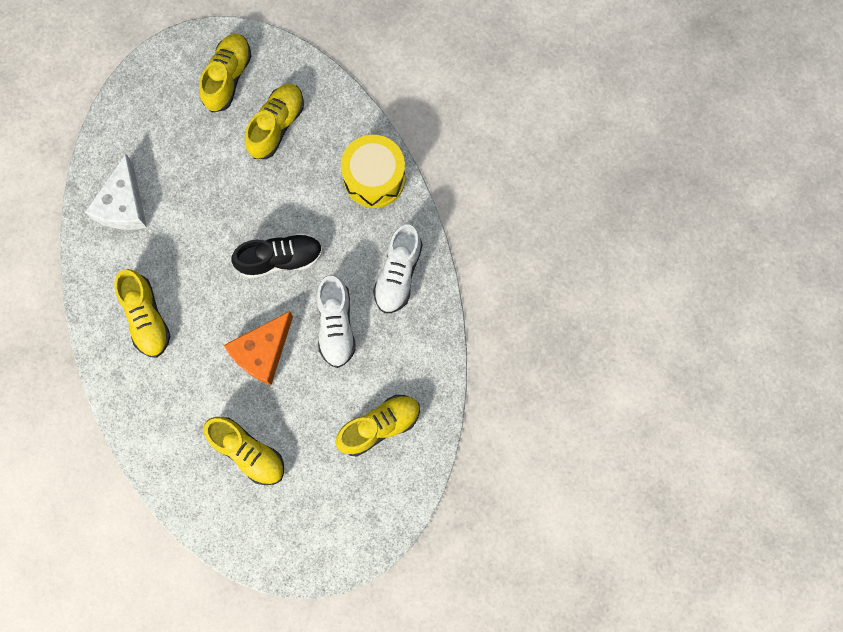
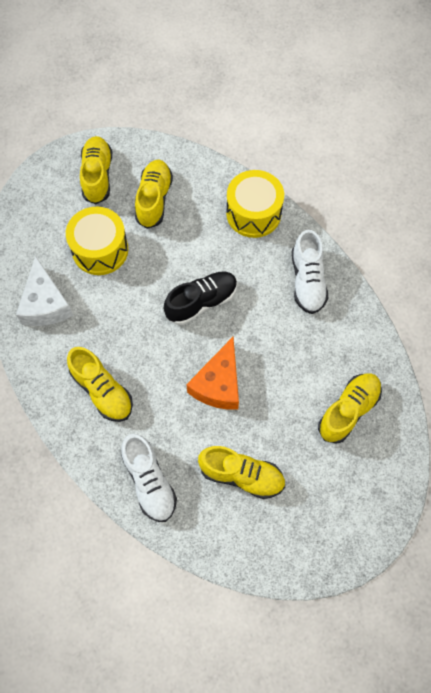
camera: 20 degrees left, 10 degrees down
white shoe [317,275,356,368] -> white shoe moved to [121,434,177,522]
none -> yellow drum [66,207,128,275]

